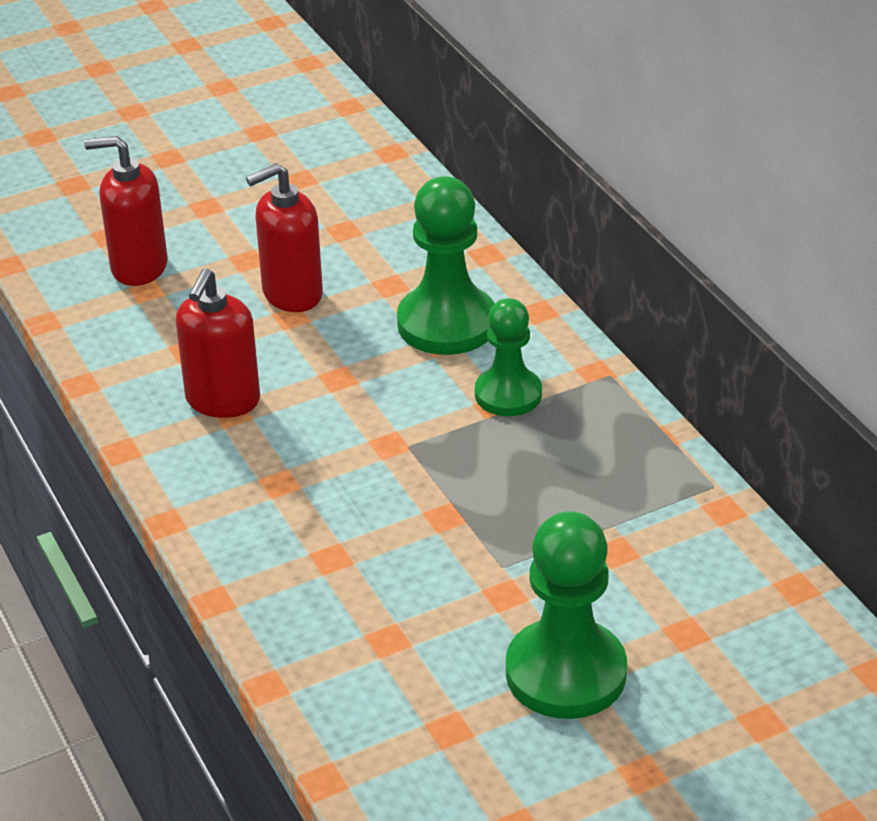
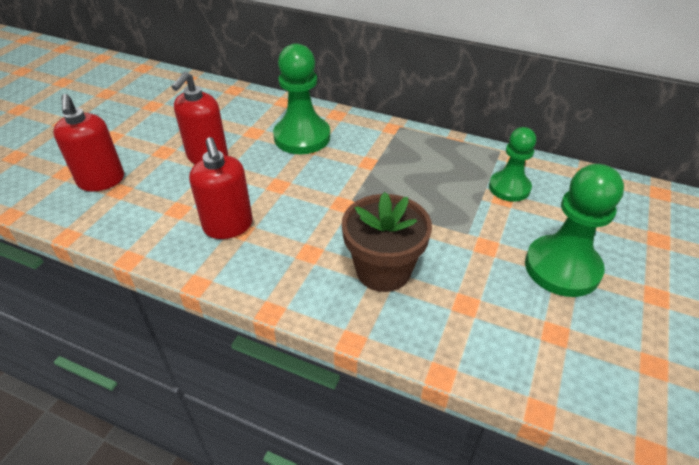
camera: 40 degrees left, 5 degrees up
red soap dispenser [84,136,168,286] -> red soap dispenser turned 75 degrees counterclockwise [53,94,124,192]
green pawn [475,298,542,416] -> green pawn moved to [489,127,536,202]
none -> brown flower pot [342,192,432,292]

